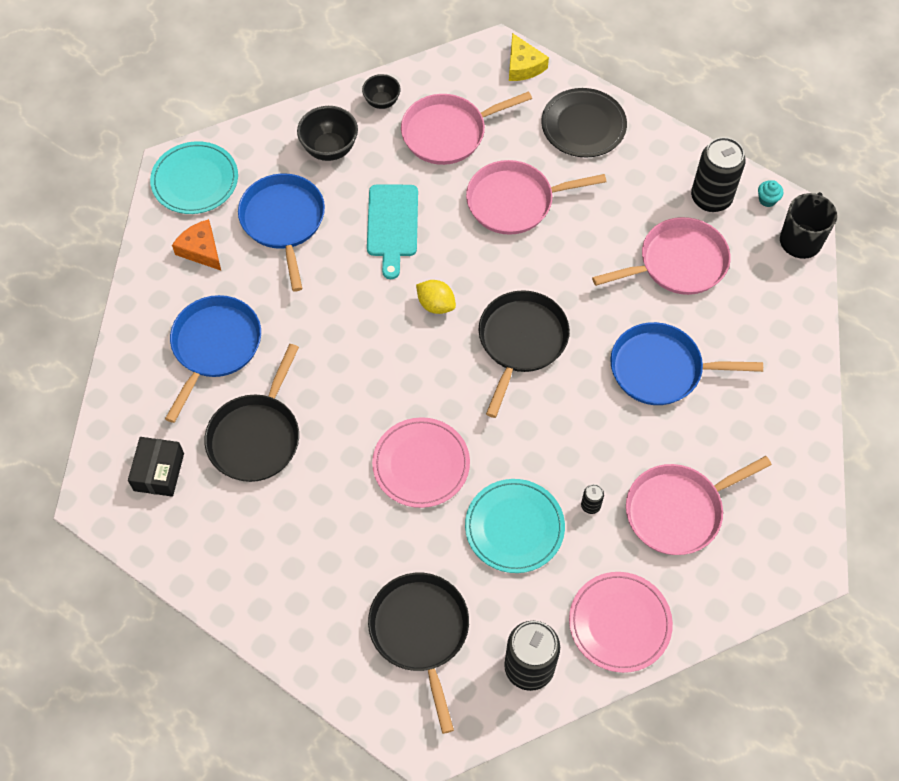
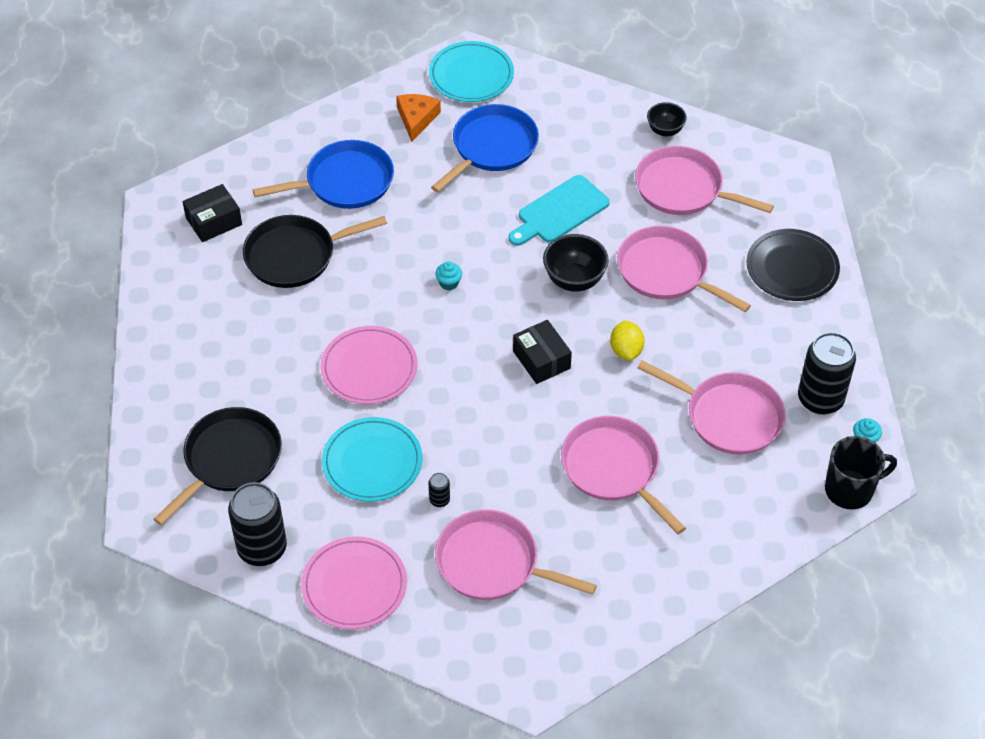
camera: 50 degrees right, 10 degrees down
black bowl [297,106,358,161] -> black bowl moved to [543,234,609,292]
yellow lemon [416,280,456,314] -> yellow lemon moved to [610,320,645,361]
black pan [479,290,570,418] -> black box [513,320,572,384]
yellow cheese [509,33,549,81] -> none
blue pan [610,322,763,405] -> pink pan [561,416,686,534]
none -> turquoise cupcake [435,261,462,290]

